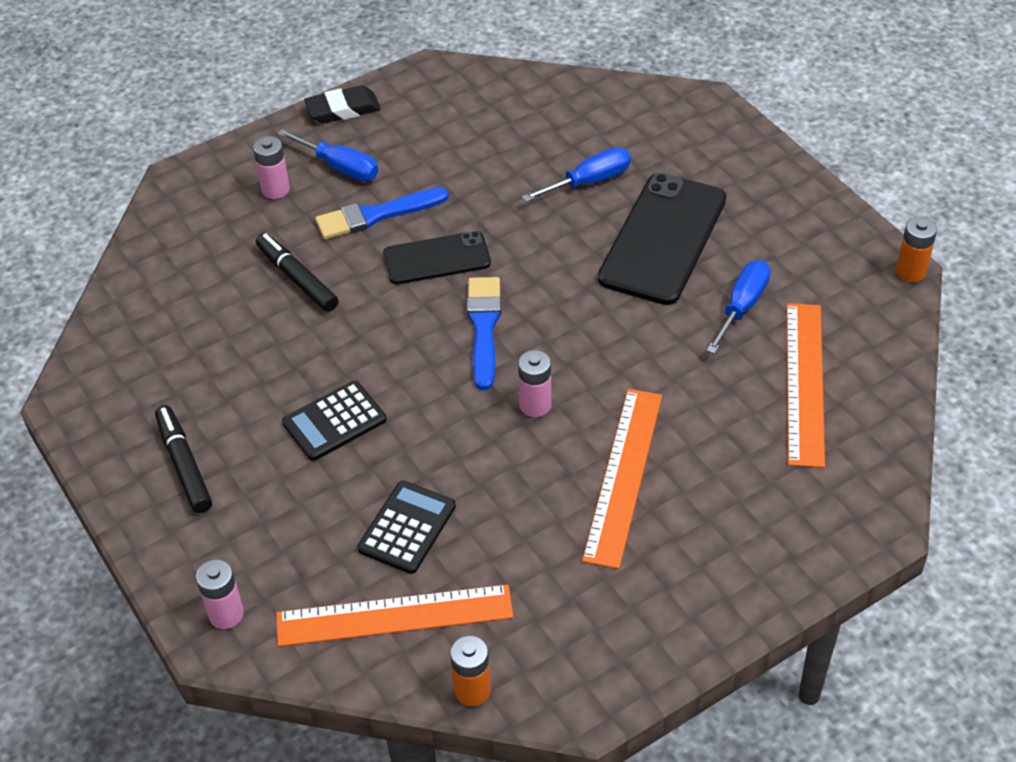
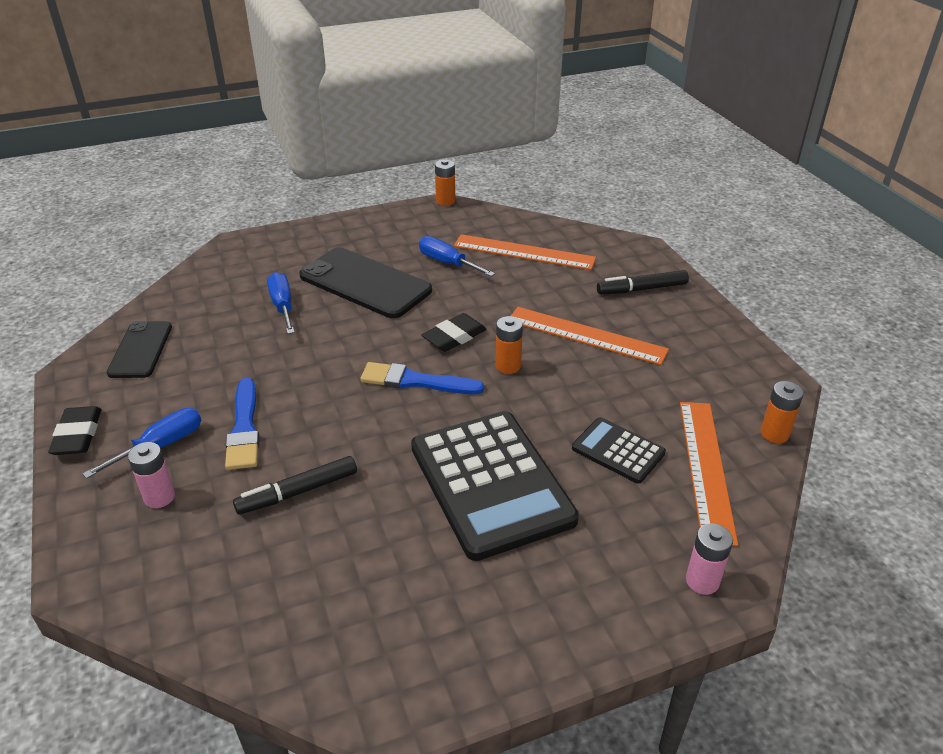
camera: 80 degrees left, 10 degrees down
black marker [155,405,212,513] -> black marker moved to [597,270,689,294]
black calculator [282,381,387,461] -> black calculator [411,411,579,561], size x2.01
black phone [383,231,491,284] -> black phone moved to [107,321,172,378]
pink battery [518,350,551,417] -> orange battery [495,316,523,374]
none -> black eraser [421,313,487,352]

